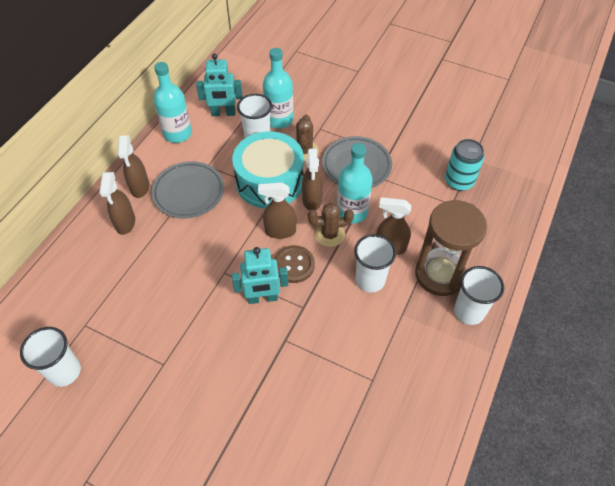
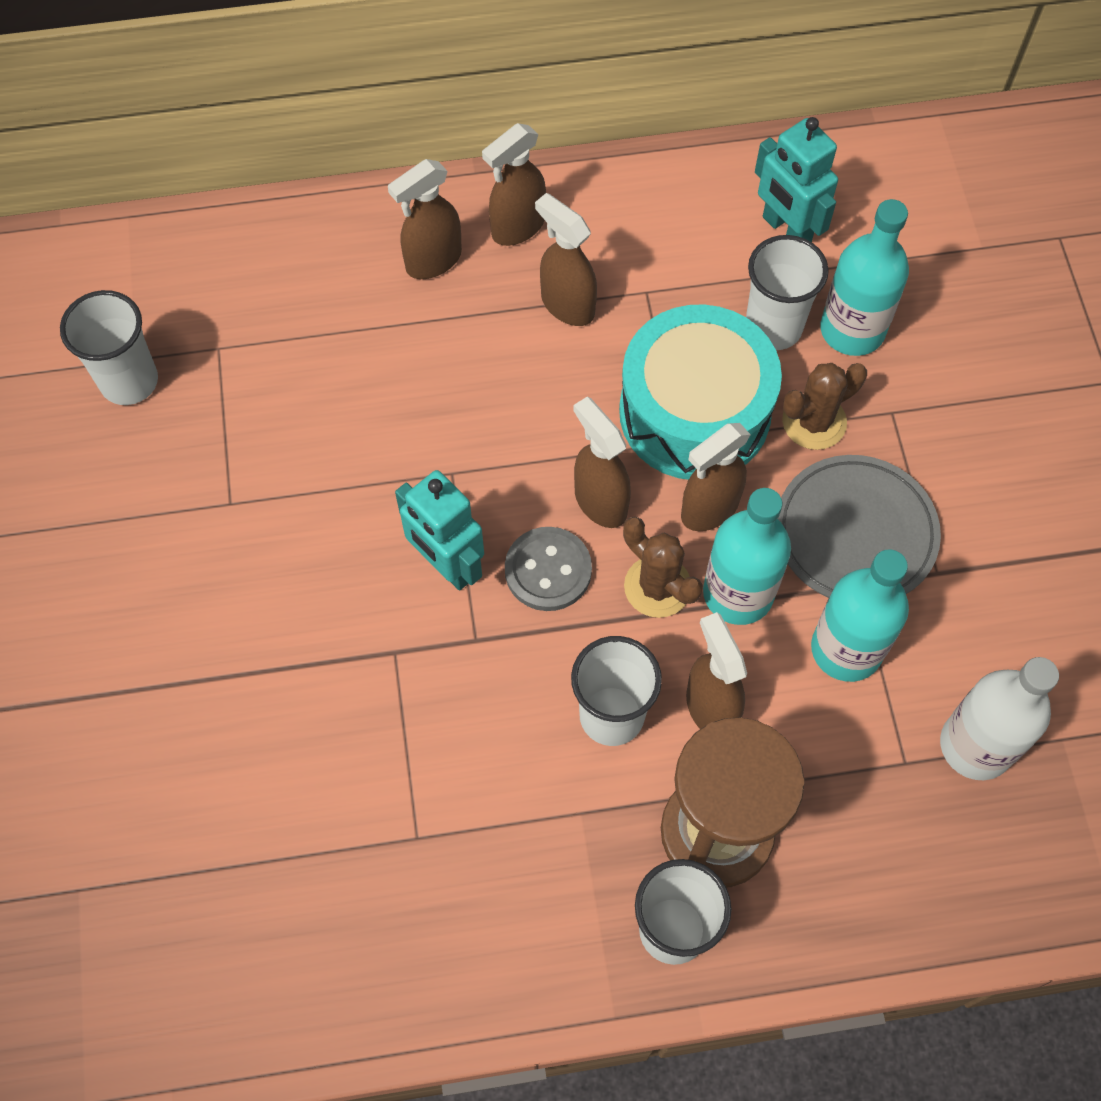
camera: 55 degrees right, 10 degrees up
grey plate [152,161,224,218] -> brown spray bottle [535,193,597,326]
turquoise bottle [154,62,192,143] -> turquoise bottle moved to [811,549,909,682]
brown button [274,245,315,283] -> grey button [505,527,592,611]
turquoise can [445,139,484,191] -> white bottle [940,657,1059,780]

